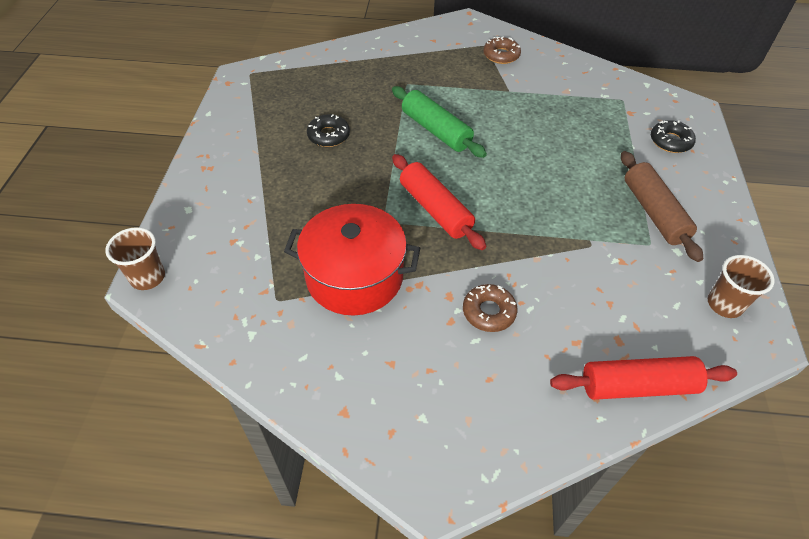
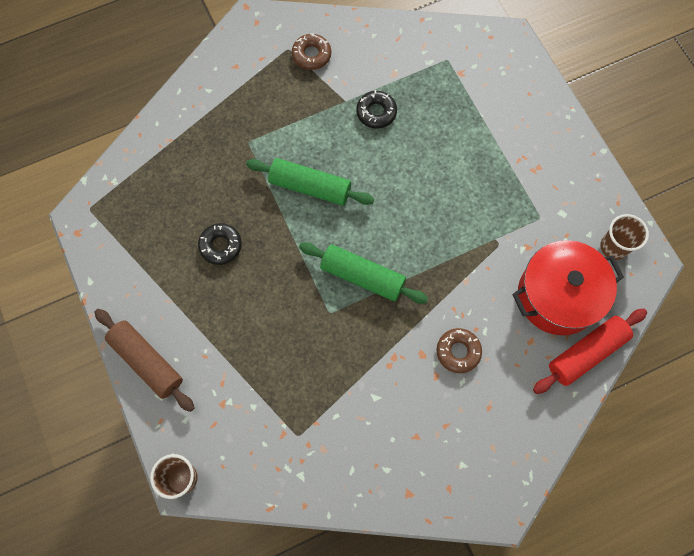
camera: 30 degrees left, 20 degrees up
red pot [284,204,420,316] -> red pot moved to [512,240,624,335]
red rolling pin [392,154,486,250] -> green rolling pin [299,242,428,304]
brown rolling pin [621,151,703,262] -> brown rolling pin moved to [94,309,195,412]
black donut [651,120,696,153] -> black donut moved to [356,90,397,128]

